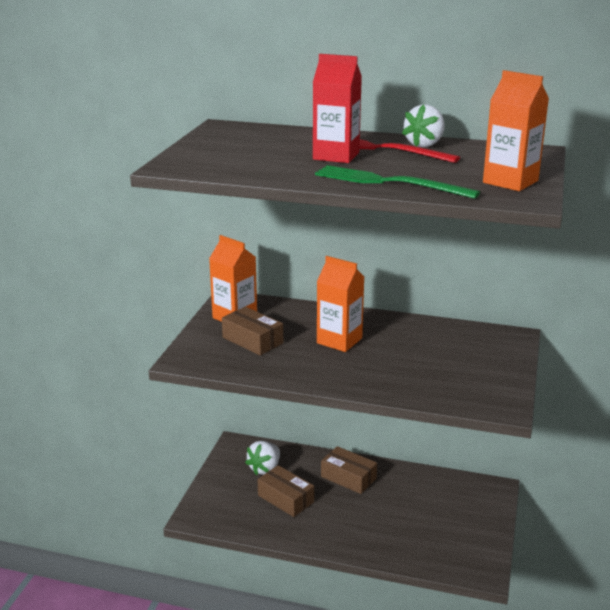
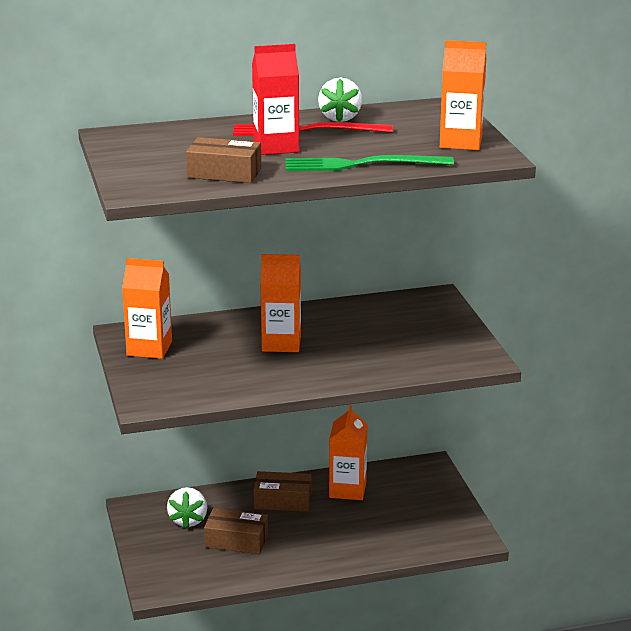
camera: 30 degrees left, 0 degrees up
brown box [222,307,283,355] -> brown box moved to [186,137,261,183]
none -> orange carton [329,405,367,500]

